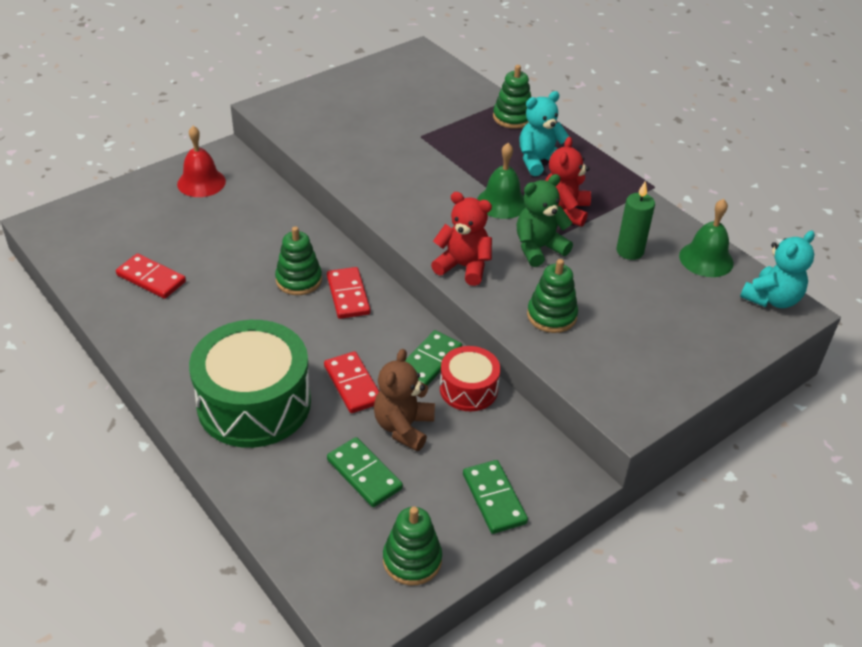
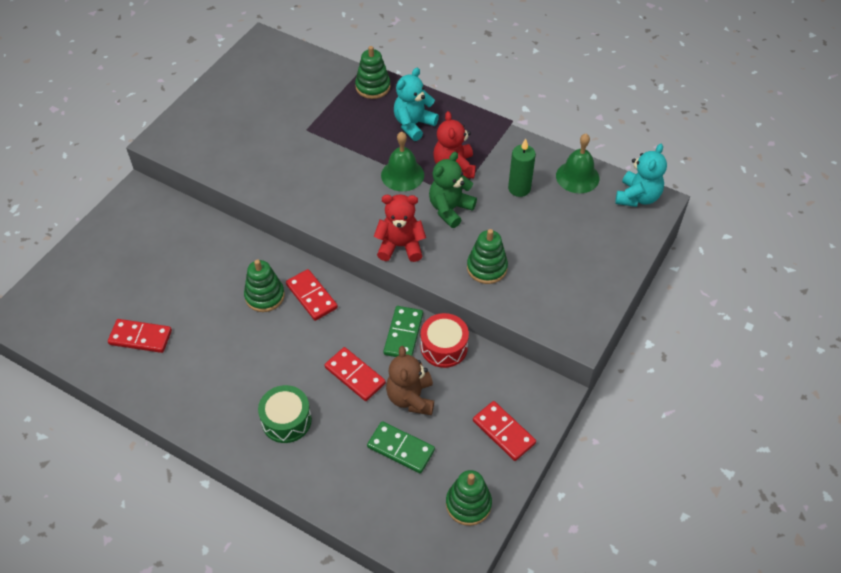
camera: 20 degrees left, 10 degrees up
red bell [177,126,226,197] -> none
green drum [189,320,311,448] -> green drum [258,385,312,443], size x0.53
green domino [463,460,528,534] -> red domino [473,401,536,461]

